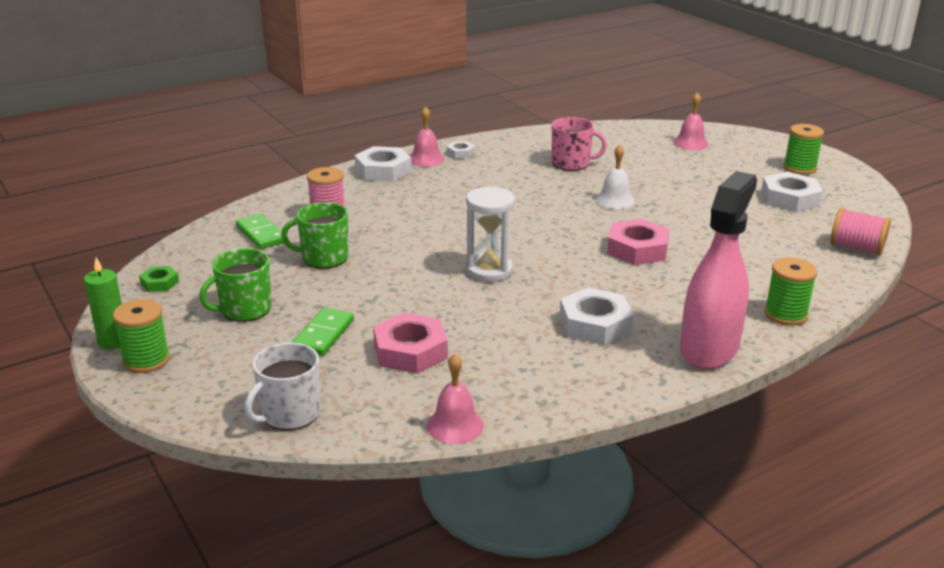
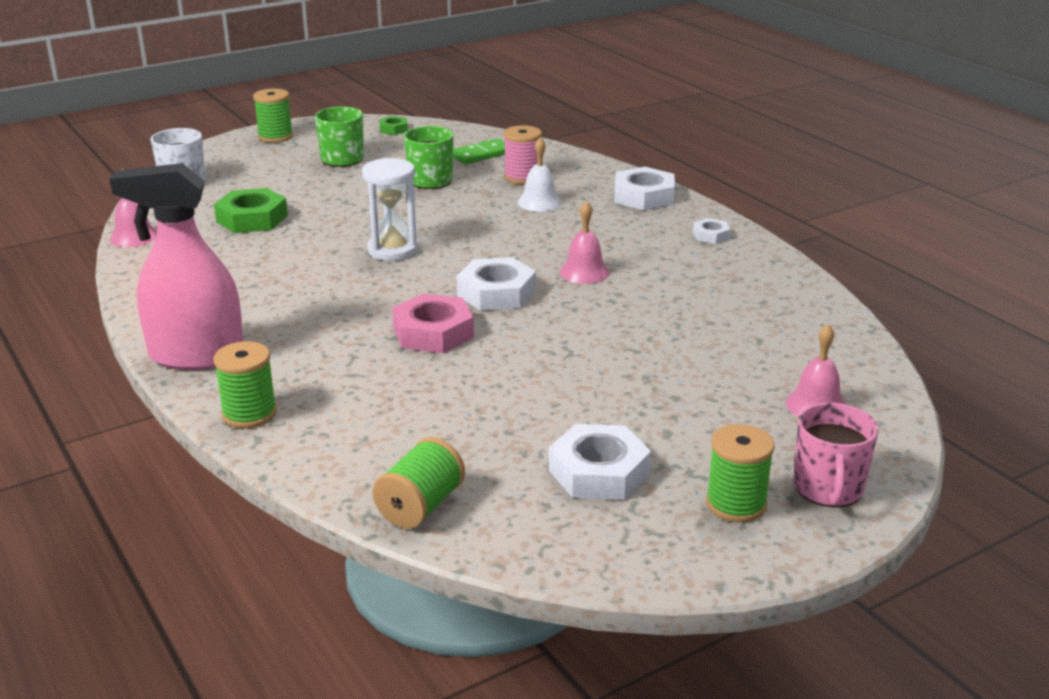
camera: 90 degrees right, 0 degrees up
green candle [84,258,122,350] -> none
green domino [292,308,354,356] -> none
pink nut [373,313,448,374] -> green nut [214,188,288,233]
pink bell [410,107,444,167] -> pink bell moved to [560,201,610,284]
pink mug [552,117,607,171] -> pink mug moved to [793,403,879,507]
white nut [560,288,634,345] -> white nut moved to [456,257,536,311]
white bell [595,145,635,209] -> white bell moved to [518,137,562,211]
pink spray bottle [680,171,757,369] -> pink spray bottle turned 150 degrees clockwise [110,163,243,370]
pink spool [830,208,891,255] -> green spool [372,437,465,529]

